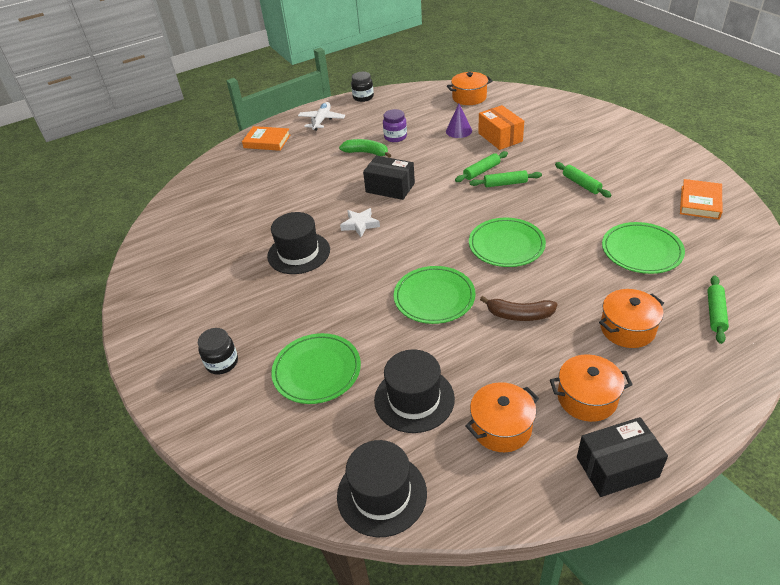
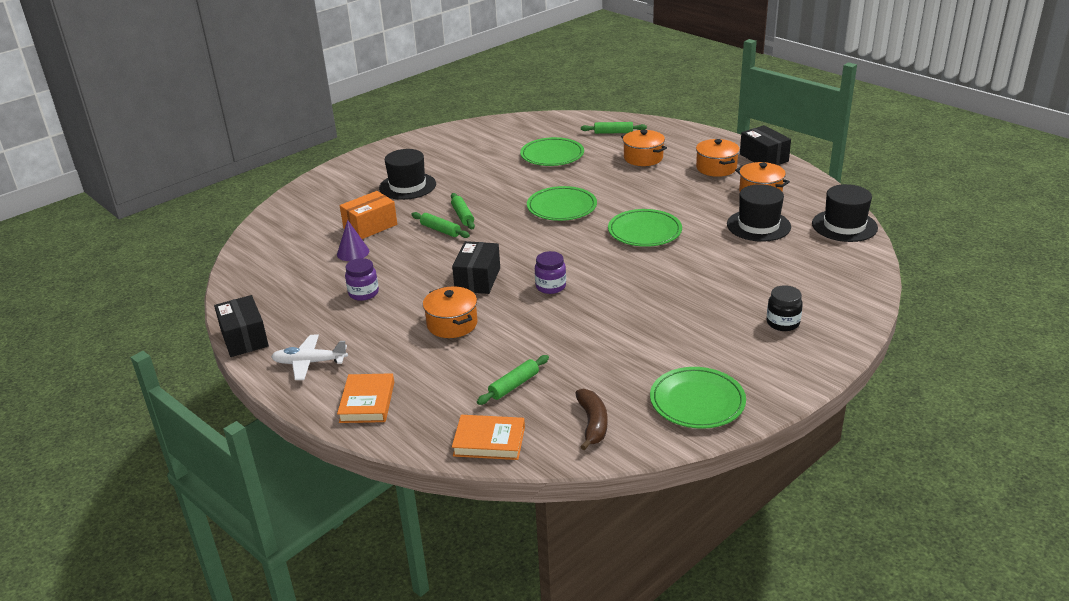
camera: 105 degrees left, 10 degrees down
black hat [267,212,330,274] -> black hat moved to [379,149,436,200]
green plate [271,333,361,404] -> green plate moved to [650,367,746,429]
green banana [339,139,391,158] -> none
white star [340,208,380,237] -> purple jar [535,251,566,294]
black jar [351,72,374,102] -> black box [214,295,269,357]
orange pot [447,72,492,105] -> orange pot moved to [423,286,477,338]
brown banana [480,296,557,321] -> brown banana moved to [575,389,607,450]
green rolling pin [555,162,612,198] -> green rolling pin moved to [477,355,549,405]
orange book [680,179,722,220] -> orange book moved to [452,415,525,460]

